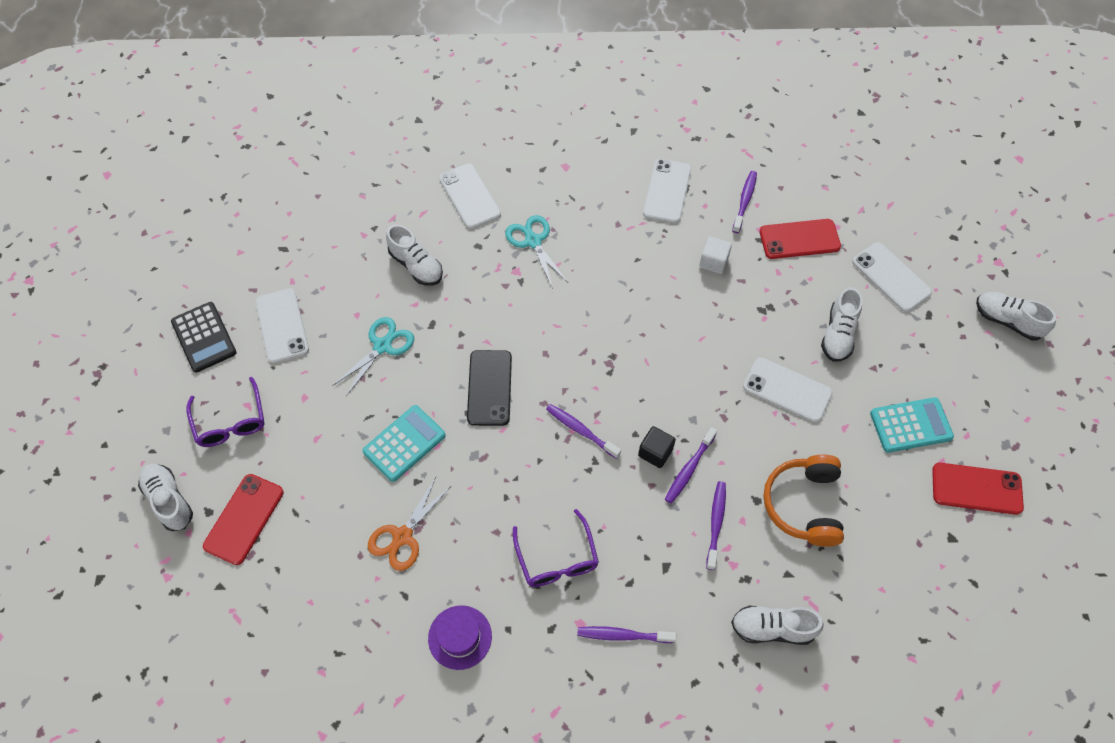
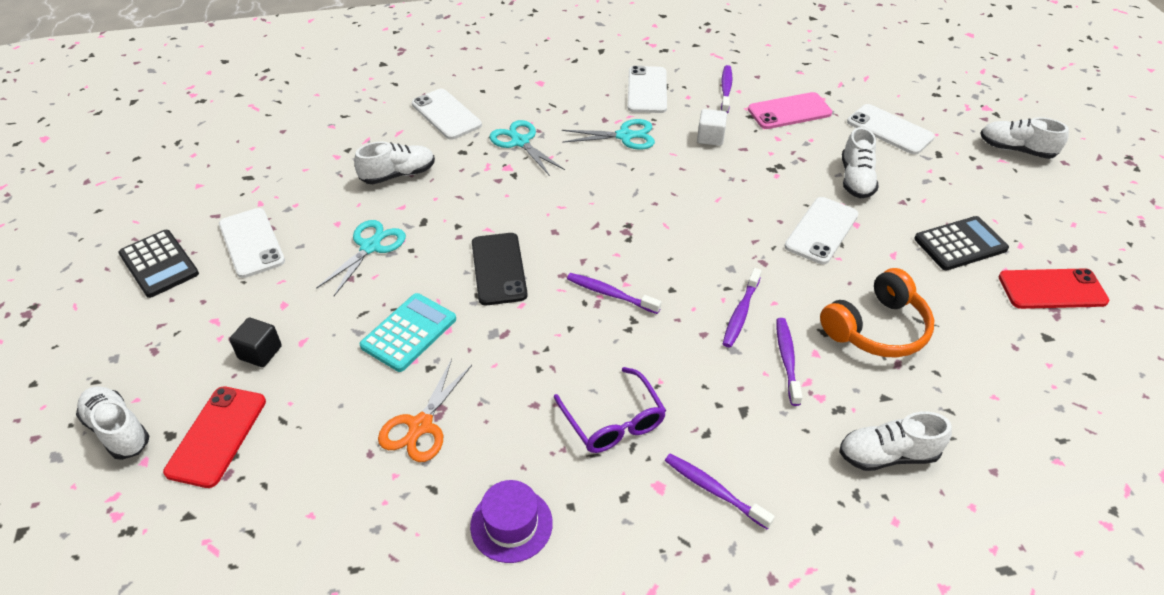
camera: 10 degrees left, 15 degrees down
purple glasses [186,377,265,447] -> none
white shoe [386,224,443,286] -> white shoe turned 60 degrees counterclockwise [354,141,435,184]
purple toothbrush [577,626,676,643] -> purple toothbrush turned 45 degrees clockwise [665,453,775,530]
black cube [638,426,676,468] -> black cube moved to [229,318,282,367]
white phone [743,357,833,423] -> white phone turned 75 degrees counterclockwise [785,197,859,264]
red phone [759,219,841,259] -> pink phone [748,92,832,129]
orange headphones [763,454,844,547] -> orange headphones turned 120 degrees counterclockwise [820,268,934,358]
turquoise calculator [870,397,954,453] -> black calculator [914,216,1009,270]
none -> turquoise scissors [562,119,655,150]

